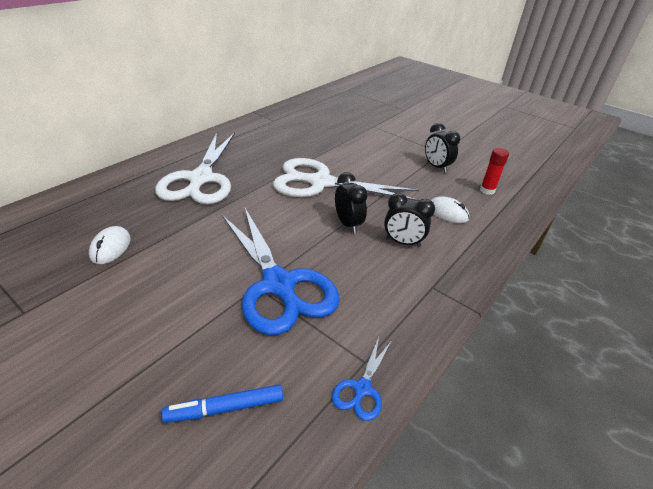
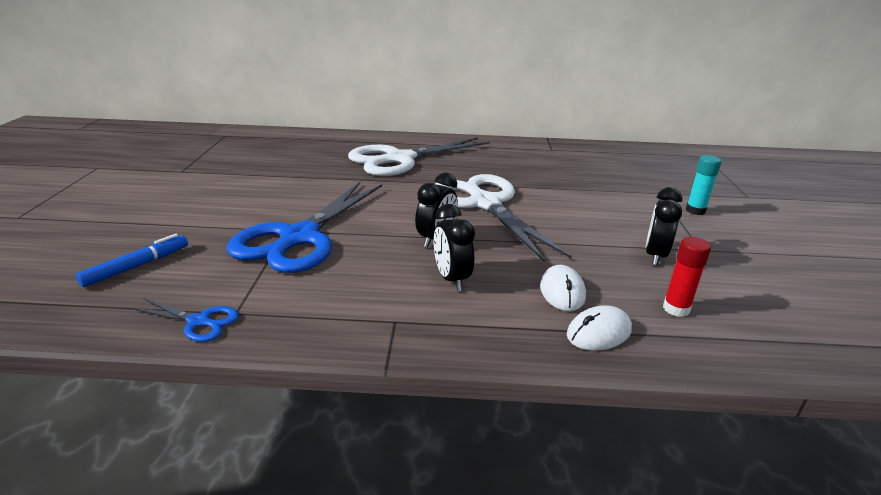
camera: 55 degrees right, 10 degrees down
white mouse [89,226,131,264] -> white mouse moved to [567,305,632,351]
blue marker [162,385,283,423] -> blue marker turned 90 degrees clockwise [76,234,188,287]
blue scissors [332,337,391,421] -> blue scissors turned 150 degrees counterclockwise [131,298,239,342]
none -> turquoise glue stick [686,155,722,215]

